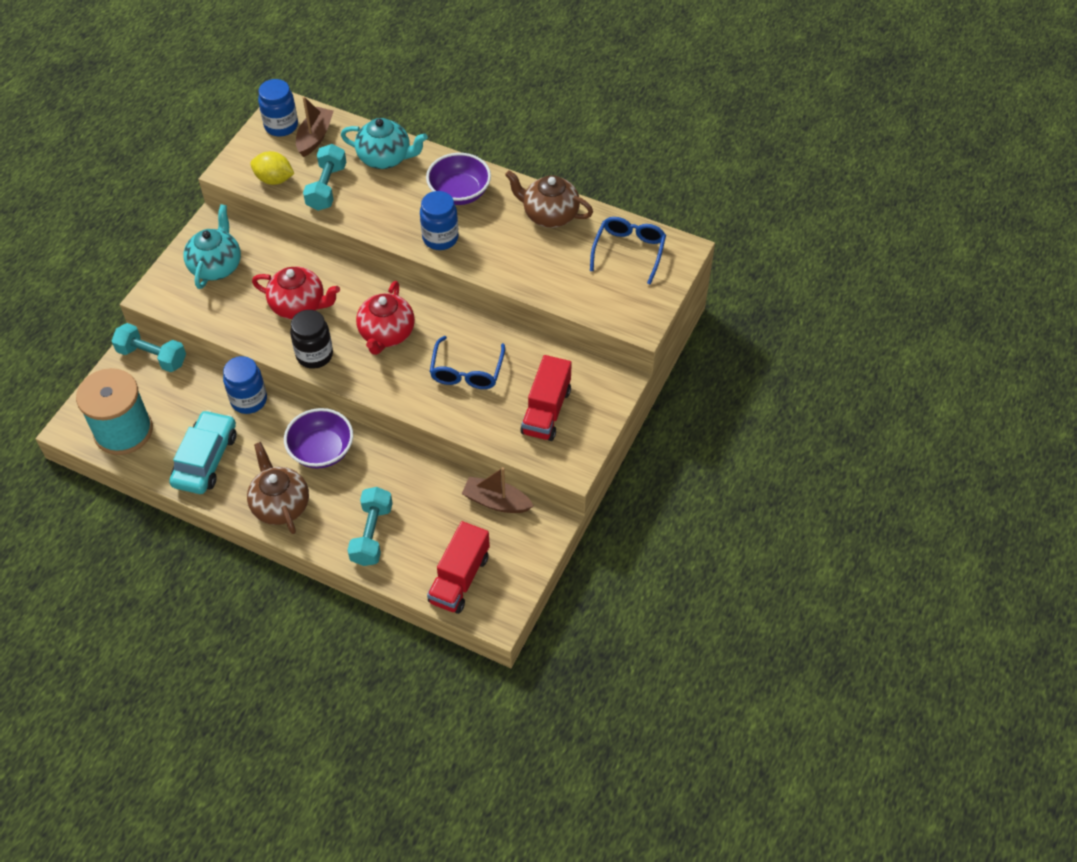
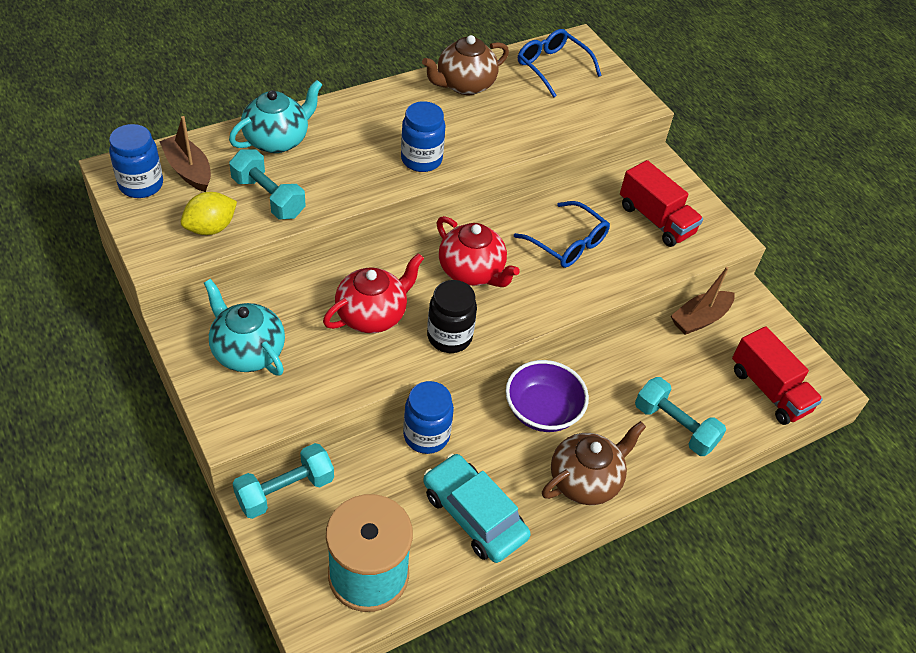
camera: 60 degrees left, 5 degrees down
brown teapot [247,442,309,534] -> brown teapot turned 135 degrees clockwise [542,421,646,505]
purple bowl [426,153,491,205] -> none

